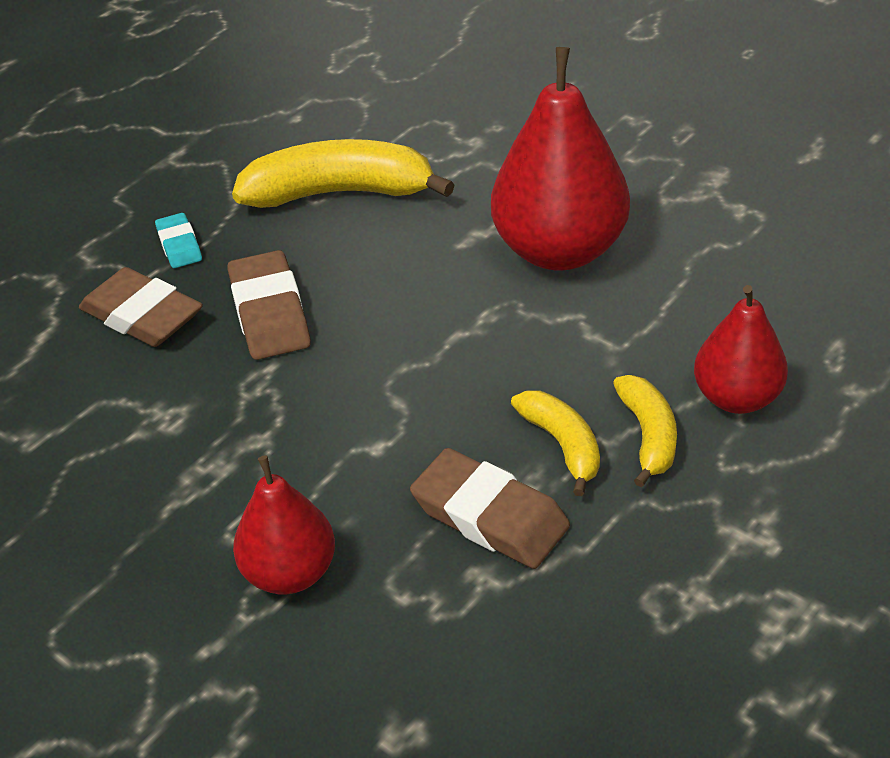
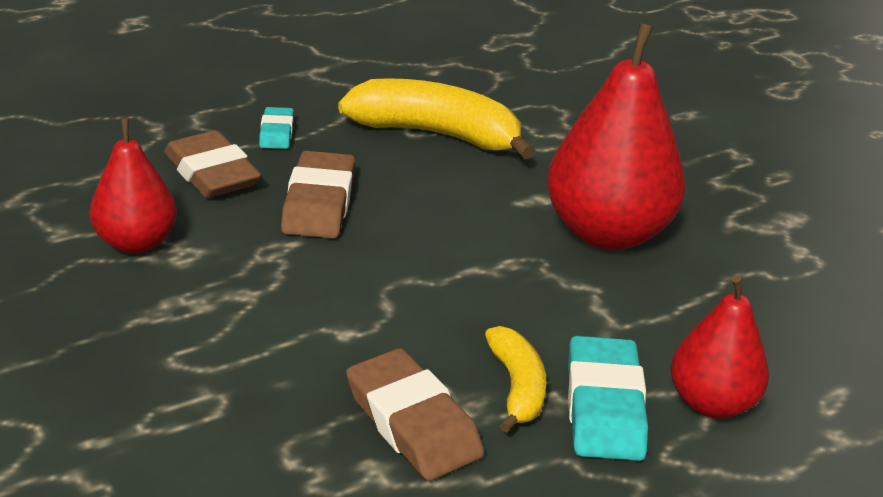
camera: 15 degrees right, 10 degrees down
red pear [233,455,335,594] -> red pear moved to [90,118,177,254]
yellow banana [613,375,677,487] -> turquoise eraser [568,336,648,461]

